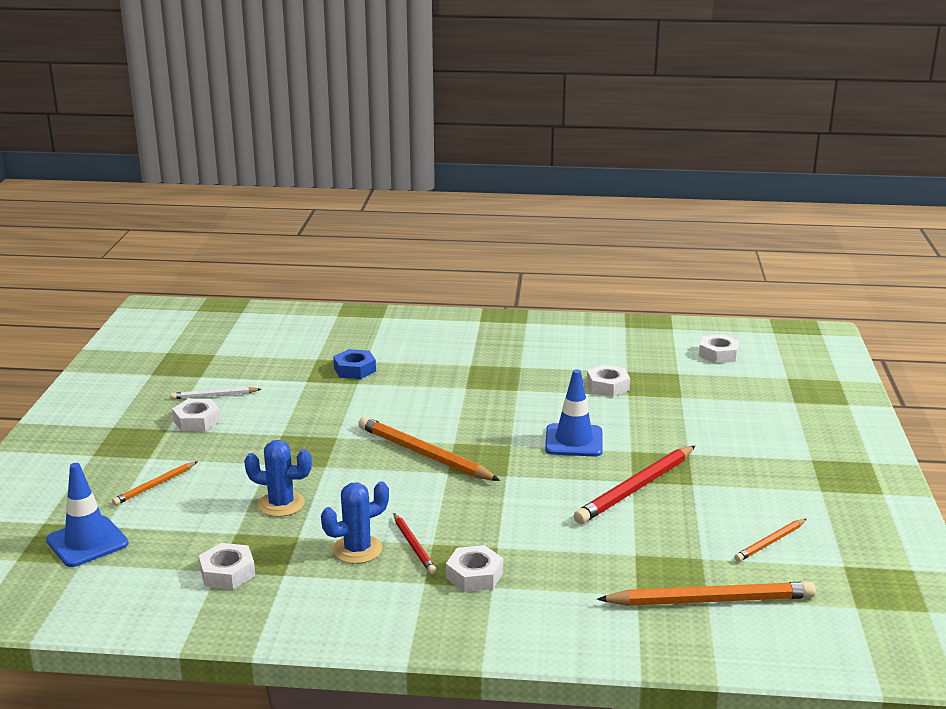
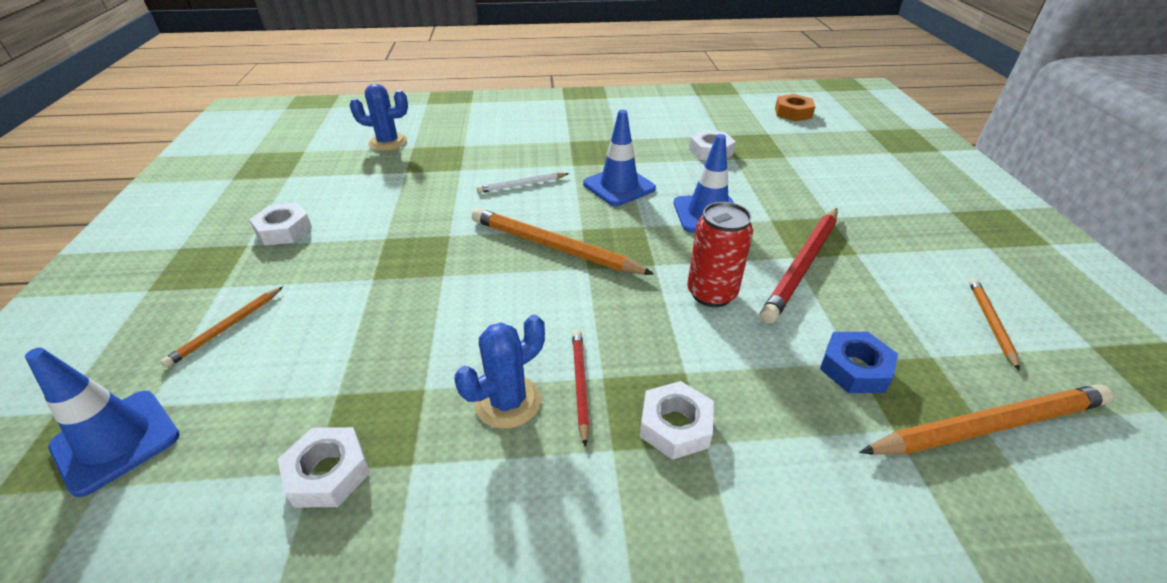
camera: 10 degrees left, 15 degrees up
white pencil [171,387,261,399] -> white pencil moved to [477,173,569,193]
blue cactus [244,440,312,517] -> blue cactus moved to [350,84,408,151]
blue nut [333,349,376,379] -> blue nut moved to [820,332,898,393]
red pencil [394,513,436,574] -> red pencil turned 150 degrees counterclockwise [572,330,590,447]
white nut [699,334,740,363] -> orange nut [775,94,815,122]
orange pencil [734,519,806,562] -> orange pencil turned 150 degrees clockwise [969,279,1020,371]
none -> blue traffic cone [583,110,656,206]
none -> red can [687,202,753,307]

